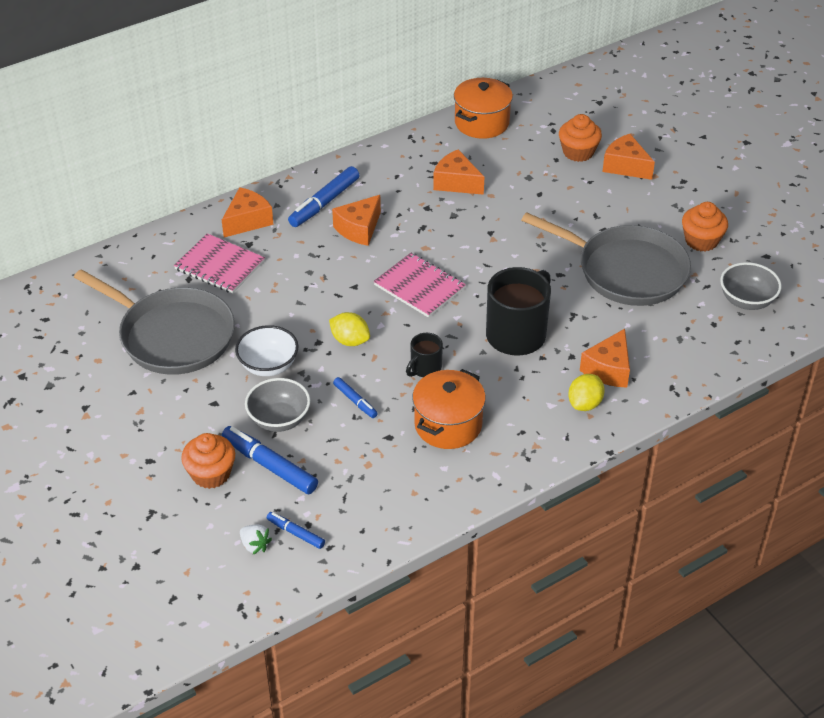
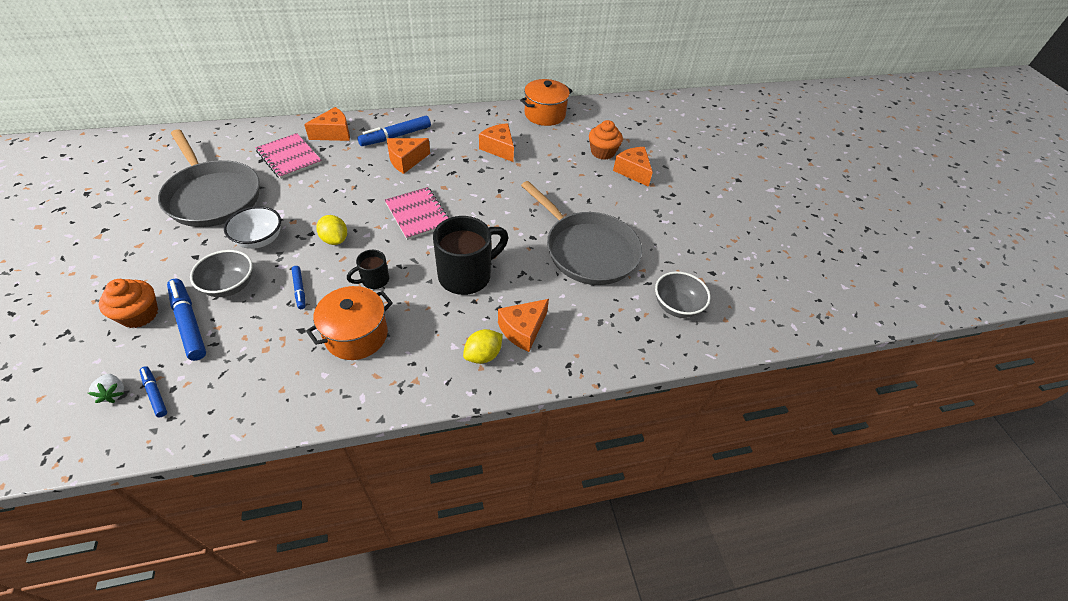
camera: 15 degrees right, 5 degrees up
orange cupcake [682,202,728,252] -> none

